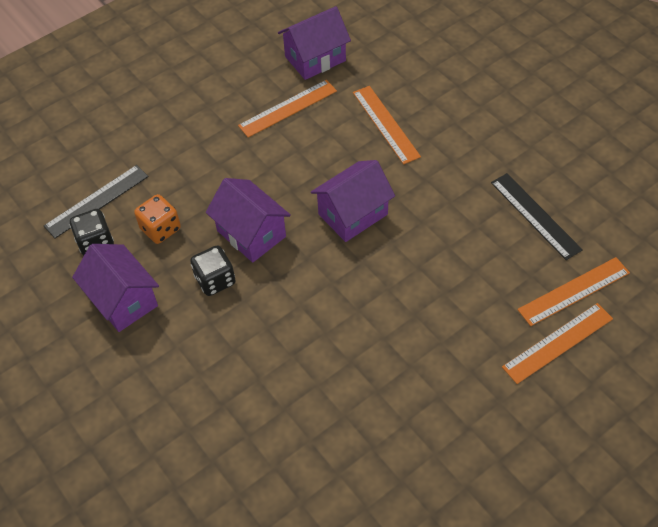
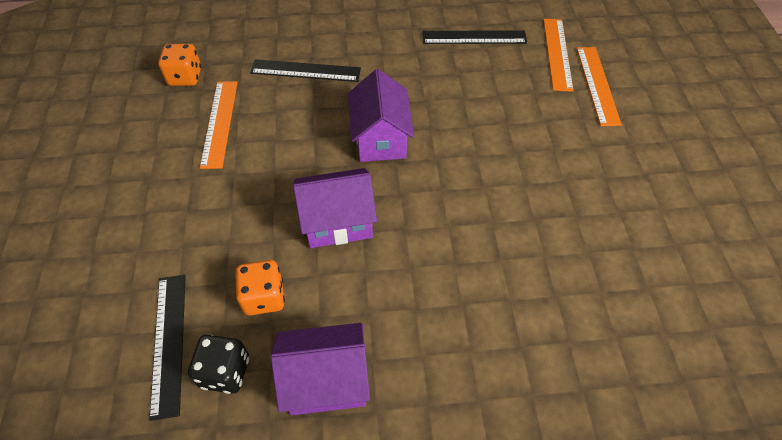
camera: 60 degrees left, 0 degrees up
black dice [190,245,236,296] -> none
purple house [278,6,351,80] -> orange dice [158,44,201,86]
orange ruler [353,86,421,164] -> black ruler [250,59,361,82]

